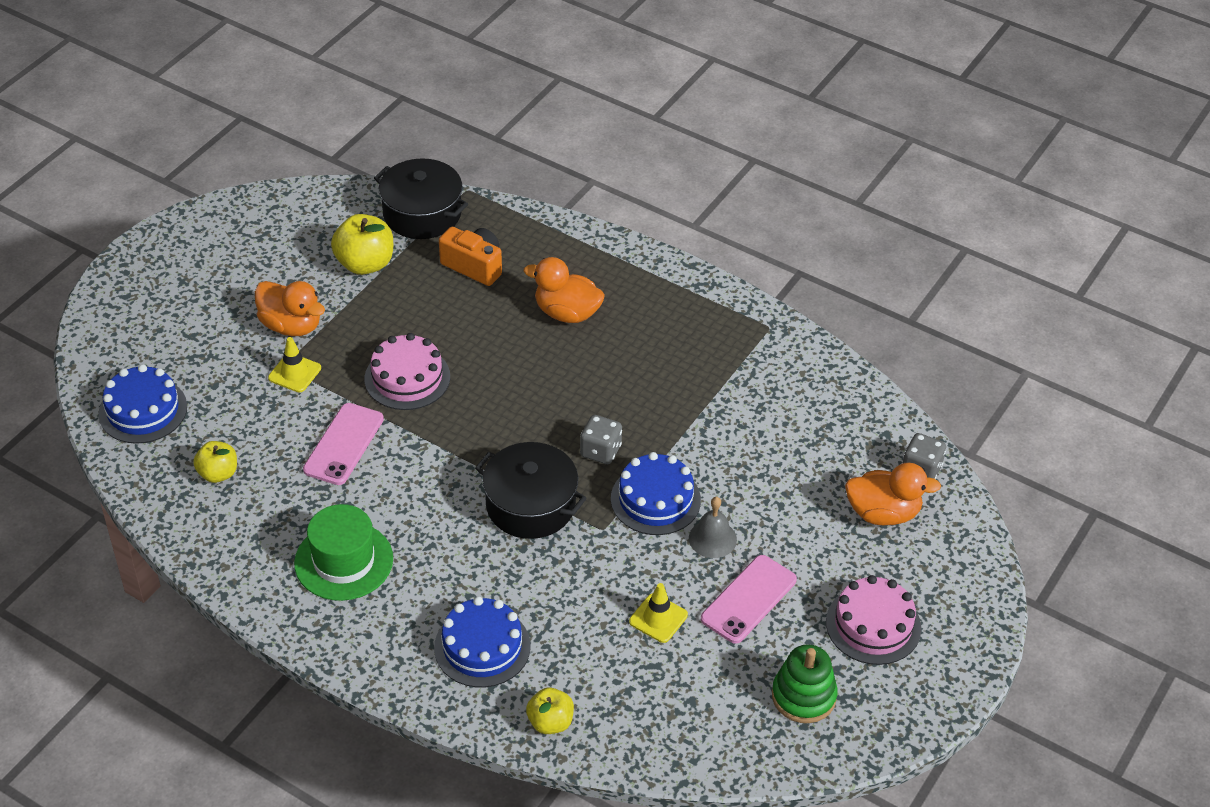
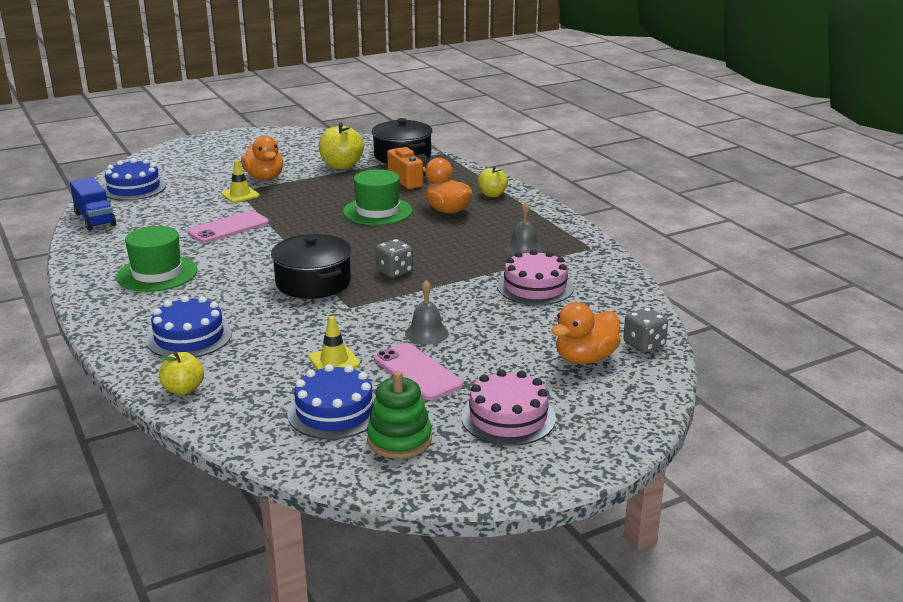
camera: 30 degrees right, 20 degrees down
yellow apple [193,441,237,483] -> yellow apple moved to [478,166,508,197]
pink cake [364,333,450,410] -> pink cake moved to [497,249,574,305]
blue cake [611,452,701,535] -> blue cake moved to [287,364,376,439]
pink phone [701,555,797,644] -> pink phone turned 75 degrees clockwise [374,343,463,400]
orange duck [845,463,941,525] -> orange duck turned 105 degrees clockwise [552,302,621,364]
none -> blue truck [70,177,116,231]
none -> green hat [343,169,413,225]
none -> grey bell [505,202,543,256]

